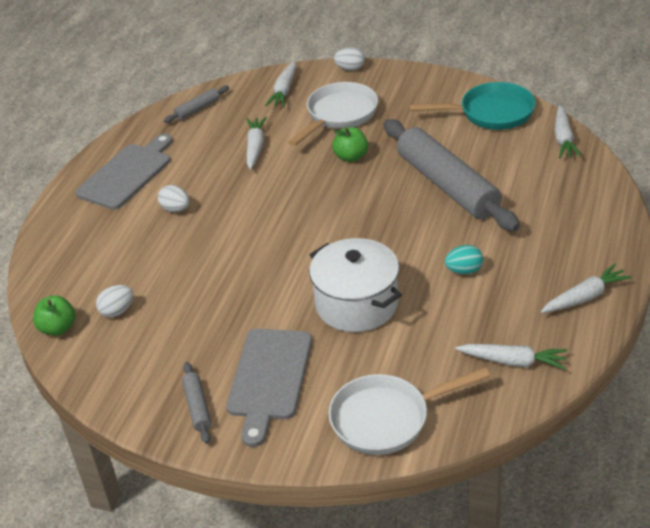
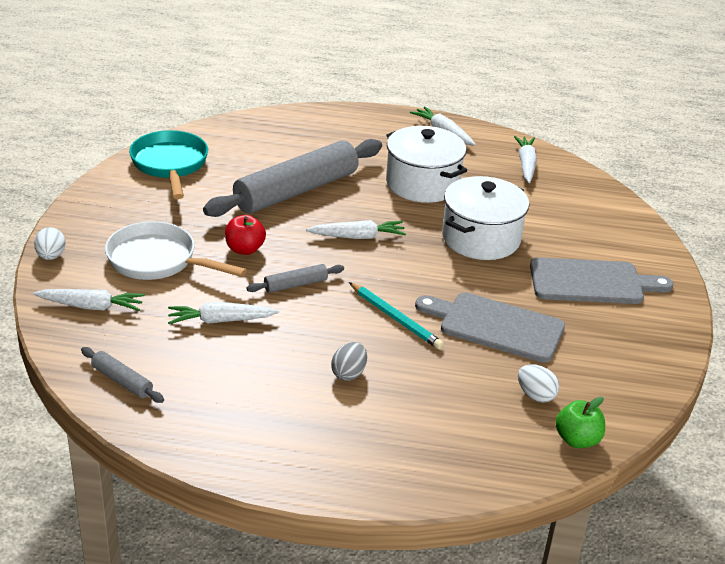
camera: 105 degrees left, 5 degrees down
grey cutting board [76,134,173,210] -> grey cutting board moved to [415,293,565,363]
white egg [158,185,190,212] -> grey egg [331,342,367,381]
grey rolling pin [182,362,212,444] -> grey rolling pin moved to [246,264,344,293]
white pan [328,367,490,455] -> none
green apple [332,127,368,162] -> red apple [225,215,266,255]
turquoise egg [445,245,483,274] -> white pot [386,126,467,203]
white carrot [555,105,581,158] -> white carrot moved to [306,220,406,239]
none -> turquoise pencil [349,282,444,350]

